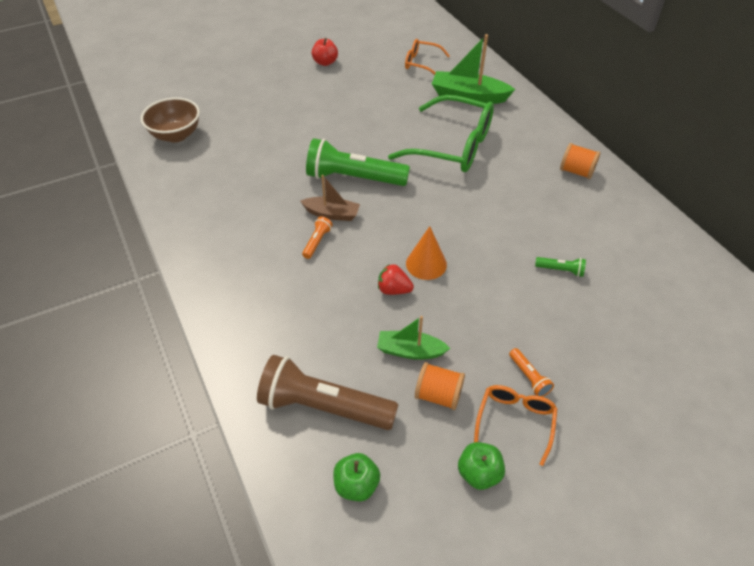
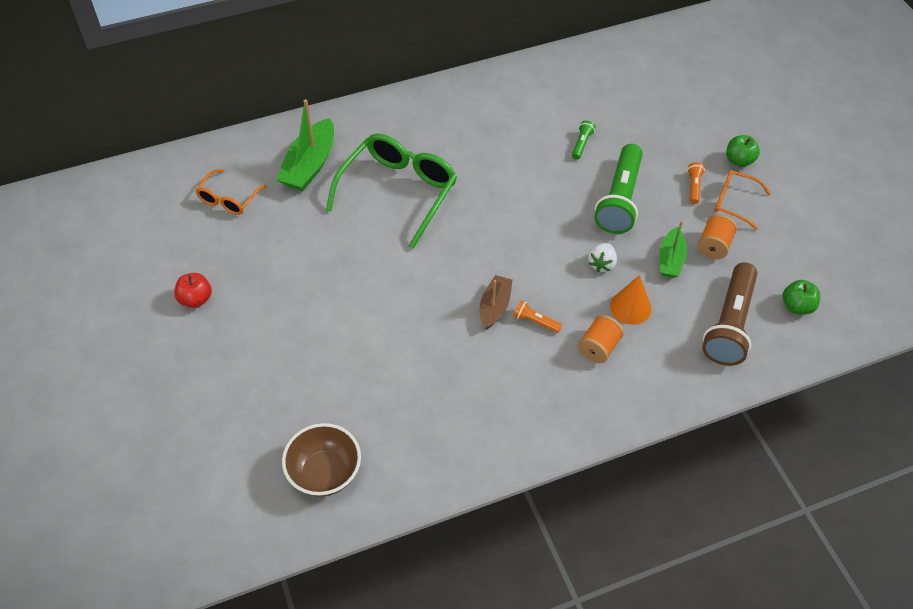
camera: 85 degrees left, 5 degrees up
green flashlight [306,138,410,186] -> green flashlight moved to [594,144,643,234]
red strawberry [378,264,414,295] -> white strawberry [588,243,617,272]
orange cone [406,226,447,280] -> orange cone moved to [610,275,651,325]
green apple [458,442,505,490] -> green apple moved to [726,135,760,167]
orange flashlight [509,348,554,397] -> orange flashlight turned 60 degrees counterclockwise [687,162,705,204]
orange spool [560,143,600,179] -> orange spool moved to [578,315,624,363]

